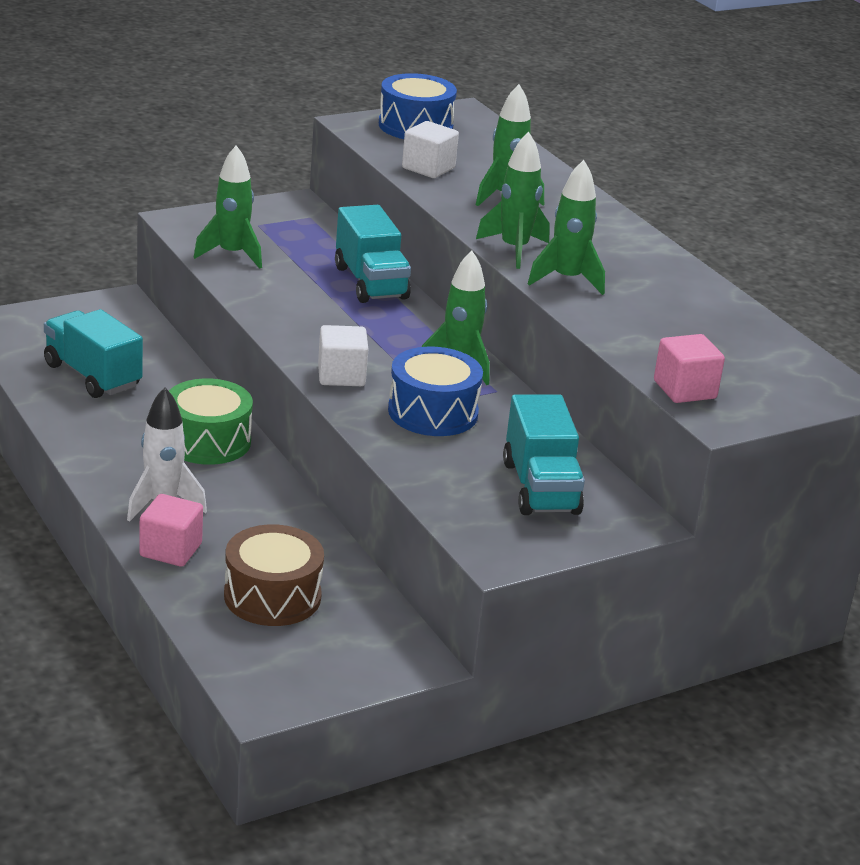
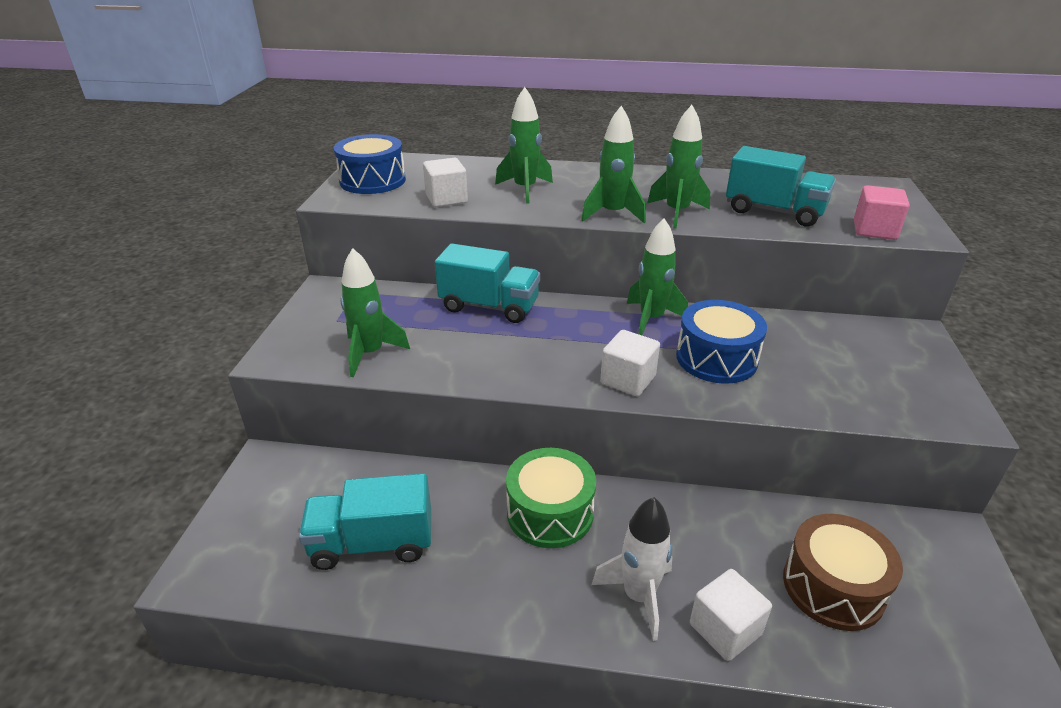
camera: 50 degrees left, 5 degrees up
pink cube [139,494,203,567] -> white cube [690,569,772,661]
turquoise truck [503,394,585,515] -> turquoise truck moved to [726,146,836,227]

